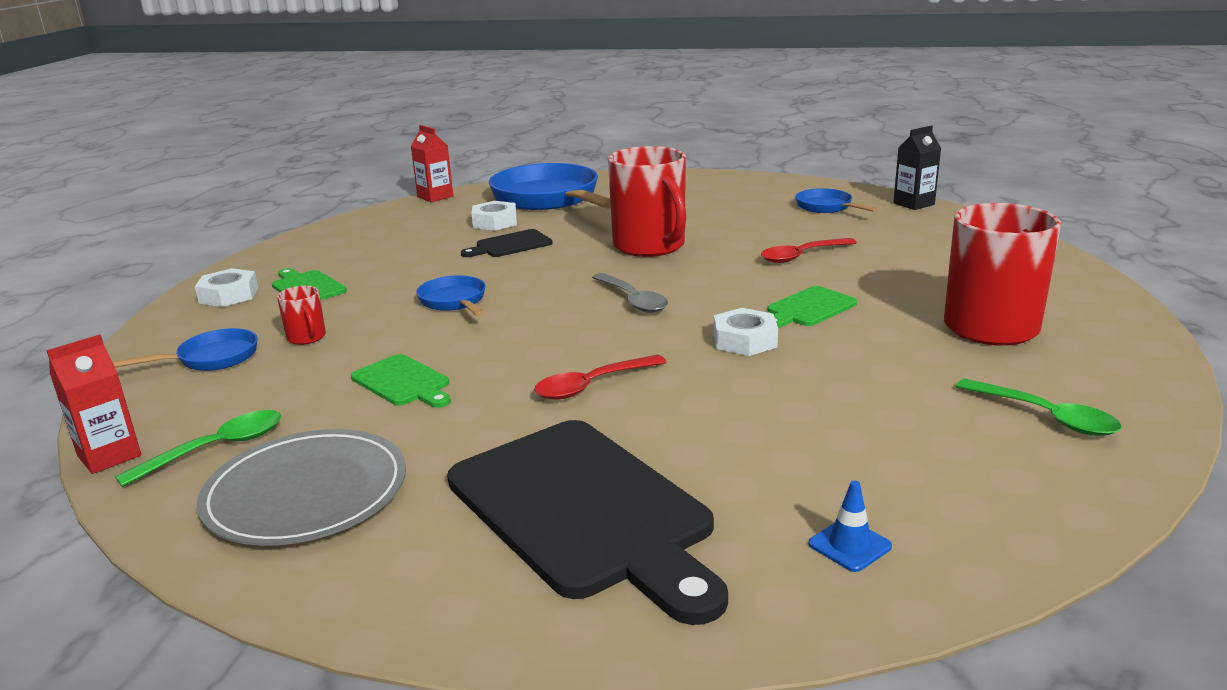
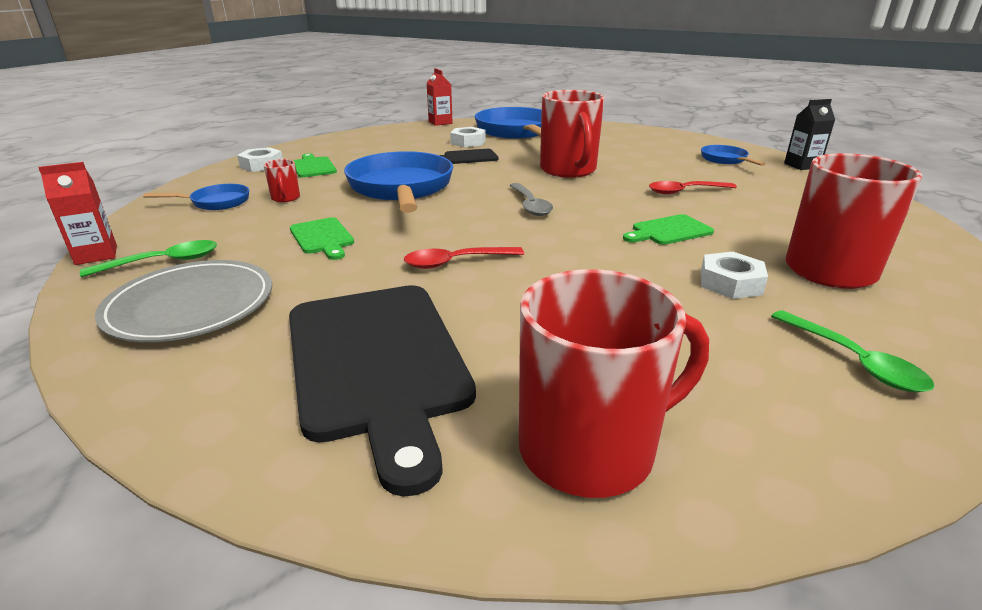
camera: 15 degrees right, 5 degrees up
blue pan [416,275,486,316] -> blue pan [344,151,453,213], size x2.08
white nut [714,308,778,356] -> white nut moved to [701,251,768,299]
blue traffic cone [809,481,892,572] -> red mug [519,269,709,498]

